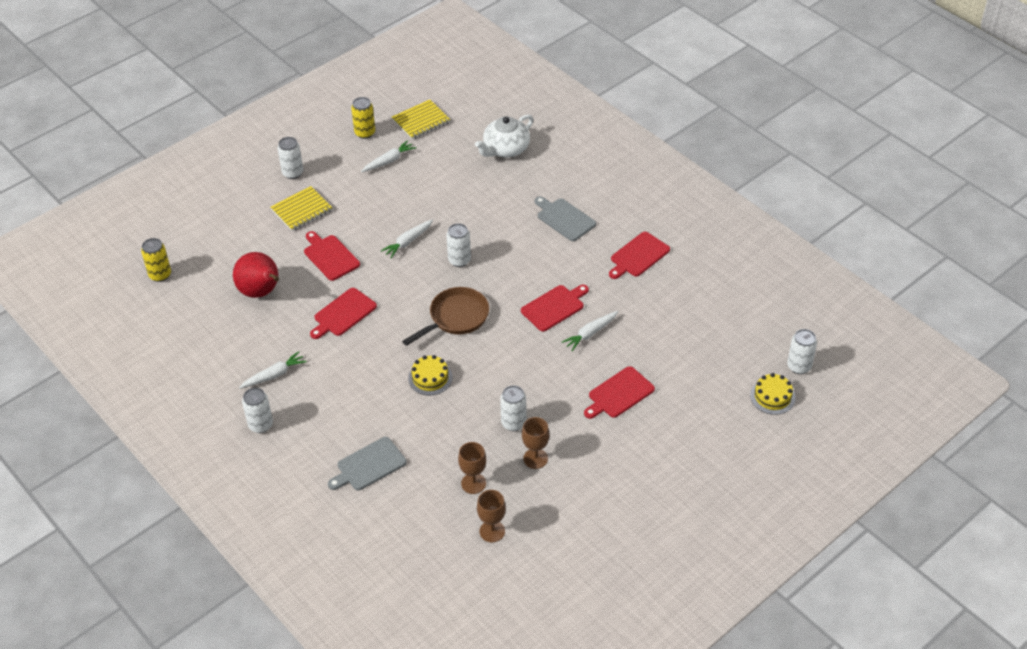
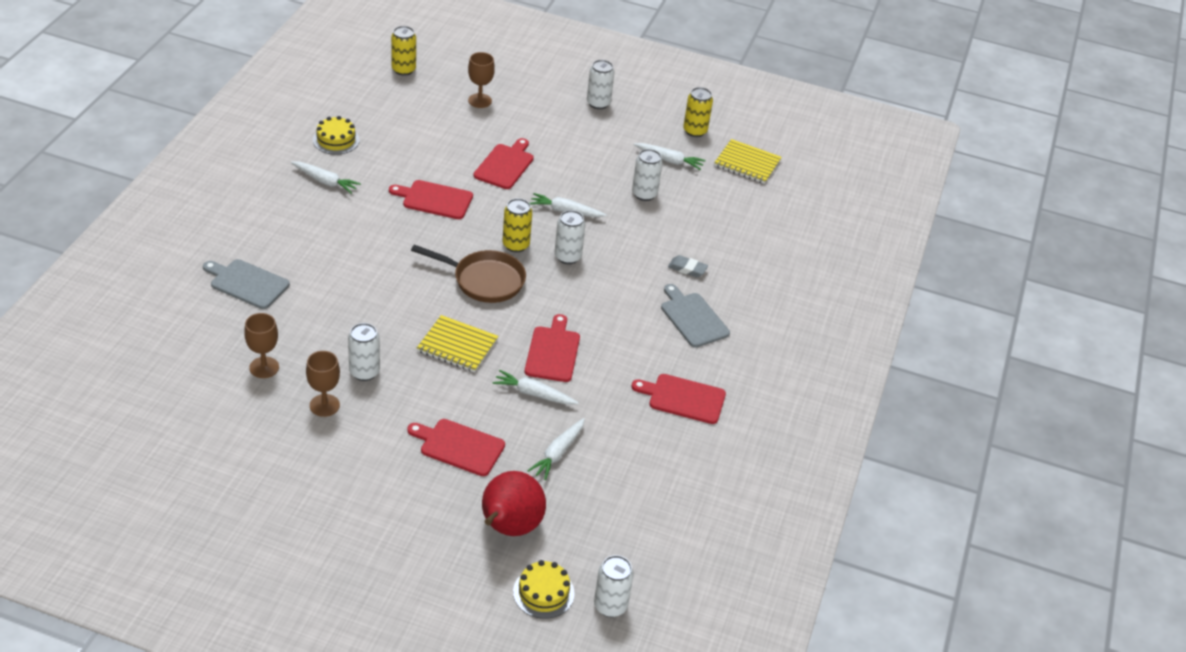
camera: 55 degrees right, 5 degrees down
red pear [233,252,279,298] -> red pear moved to [482,471,546,536]
white can [242,388,273,433] -> white can moved to [632,149,663,201]
yellow notebook [270,186,333,231] -> yellow notebook moved to [417,315,498,372]
yellow cake [408,355,453,395] -> yellow cake moved to [313,116,360,155]
white teapot [475,114,534,157] -> none
brown goblet [477,490,506,542] -> brown goblet moved to [468,52,495,108]
red cutting board [521,285,589,331] -> red cutting board turned 105 degrees counterclockwise [525,314,580,382]
grey cutting board [535,196,596,241] -> grey cutting board turned 45 degrees counterclockwise [661,284,730,348]
none -> yellow can [503,198,532,252]
none -> white carrot [527,418,585,480]
none -> grey eraser [668,255,708,277]

